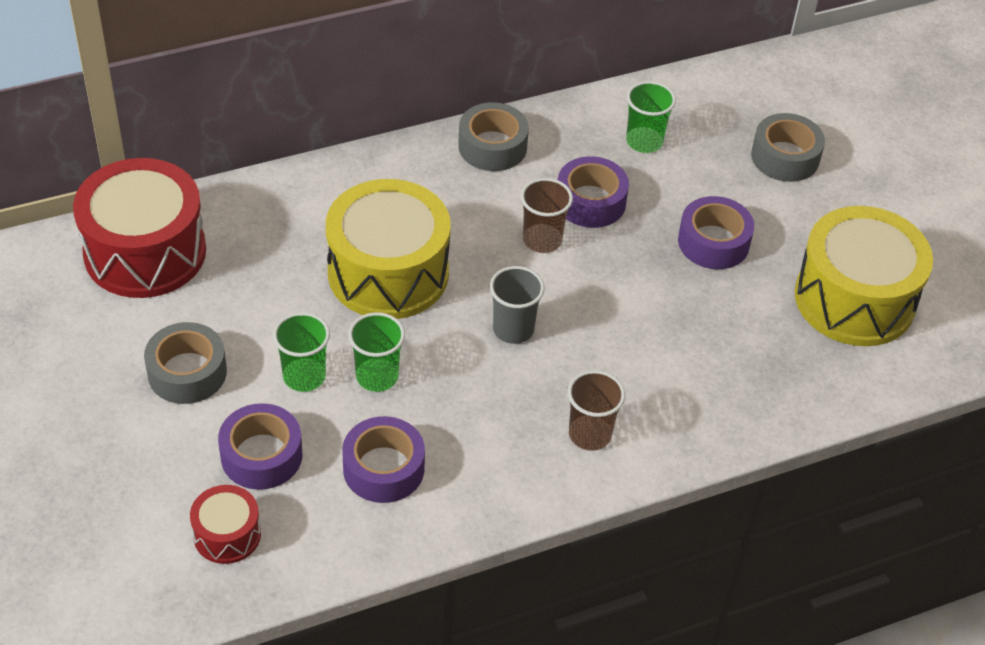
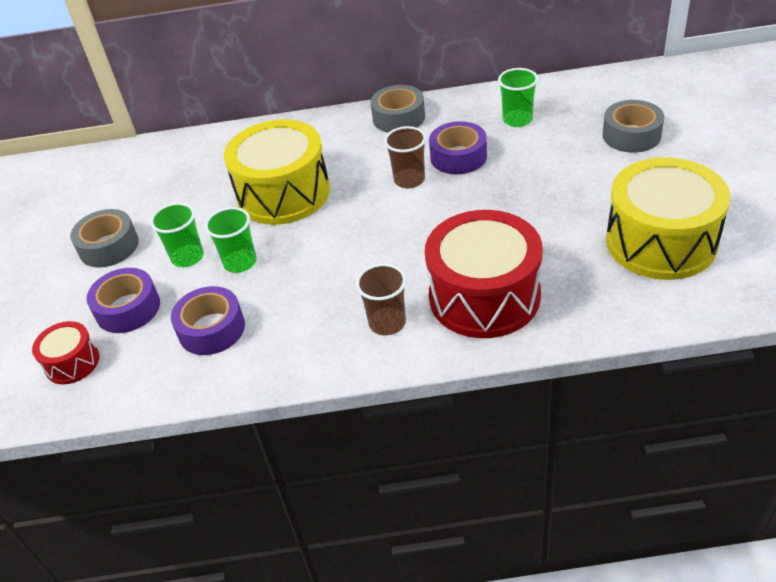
camera: 25 degrees right, 5 degrees down
red drum [73,158,206,298] -> red drum moved to [425,210,543,338]
grey cup [490,266,545,344] -> none
purple tape [678,196,754,269] -> none

